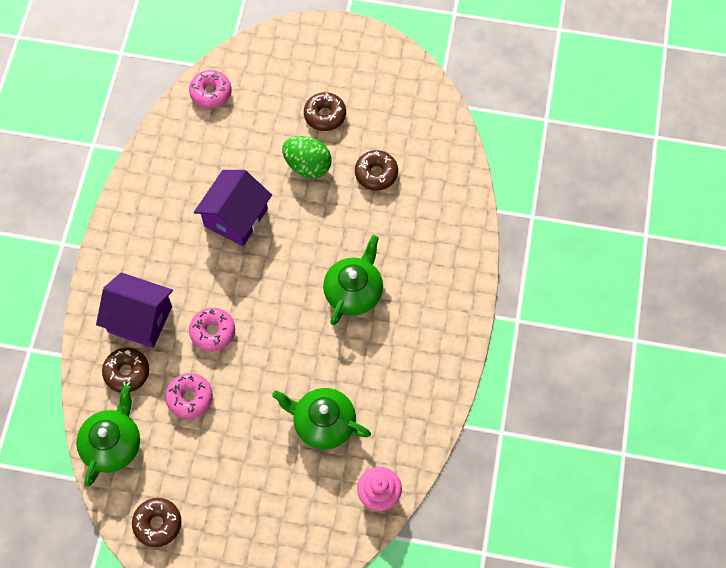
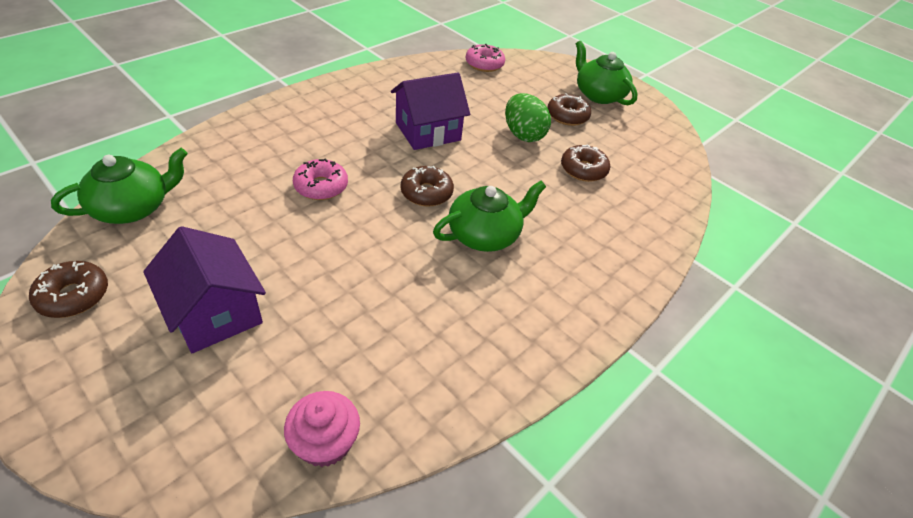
camera: 30 degrees right, 20 degrees down
purple house [96,272,173,348] -> purple house moved to [143,226,266,353]
brown donut [102,348,149,393] -> brown donut moved to [401,166,454,207]
pink donut [165,373,213,419] -> none
green teapot [272,388,371,450] -> green teapot moved to [576,41,638,105]

